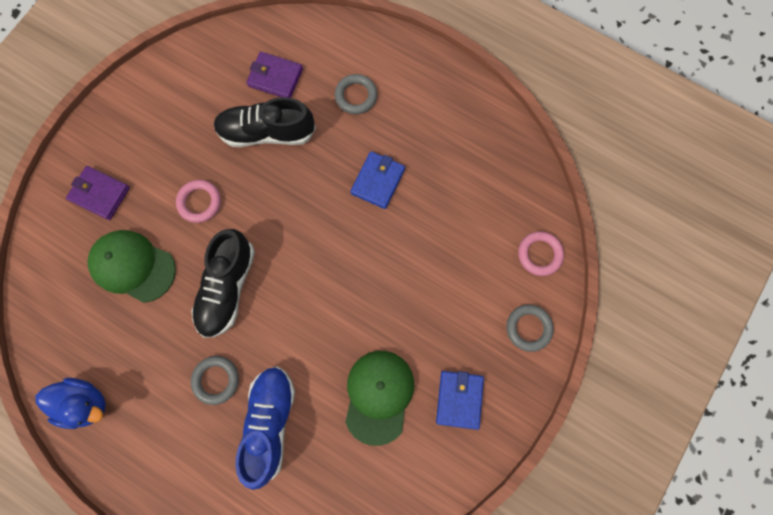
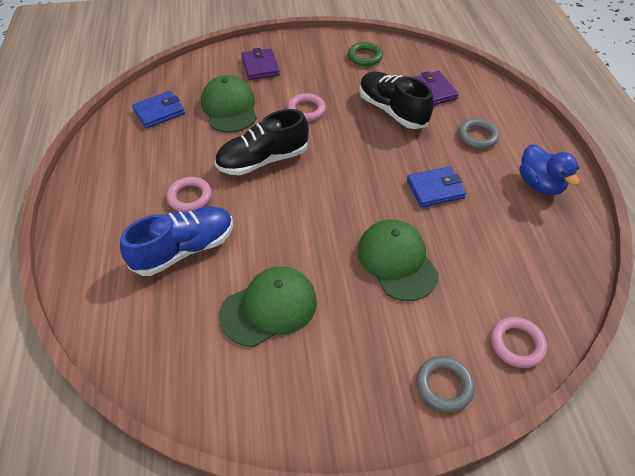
camera: 50 degrees right, 25 degrees down
blue duck [35,378,106,429] -> blue duck moved to [520,144,580,195]
grey ring [191,356,239,405] -> pink ring [166,177,212,212]
blue wallet [436,371,484,430] -> blue wallet moved to [132,91,185,129]
none -> green ring [348,42,383,66]
none -> green cap [357,219,439,301]

